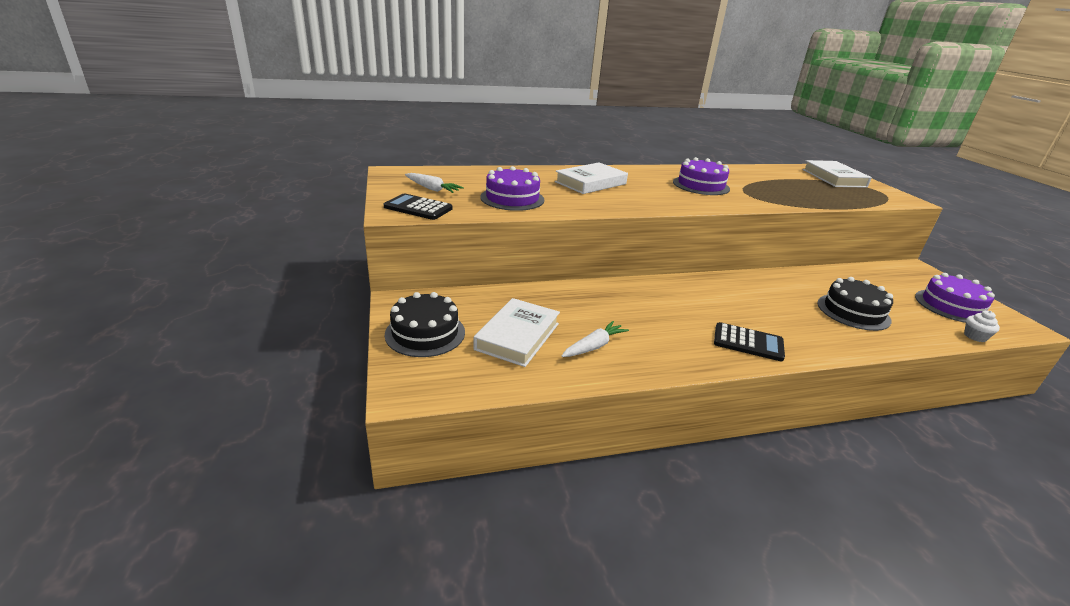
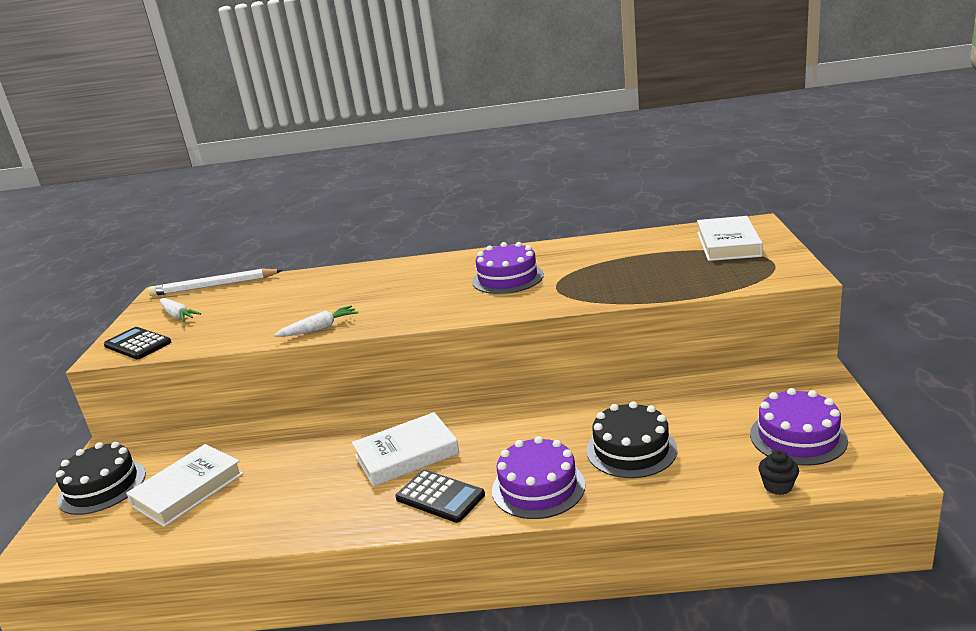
camera: 20 degrees right, 5 degrees down
purple cake [480,166,544,211] -> purple cake moved to [492,436,585,519]
white book [555,162,628,194] -> white book moved to [352,412,459,487]
white carrot [562,321,629,357] -> white carrot moved to [274,305,358,337]
white cupcake [964,310,1000,342] -> black cupcake [758,450,799,495]
none -> white pencil [148,269,283,296]

